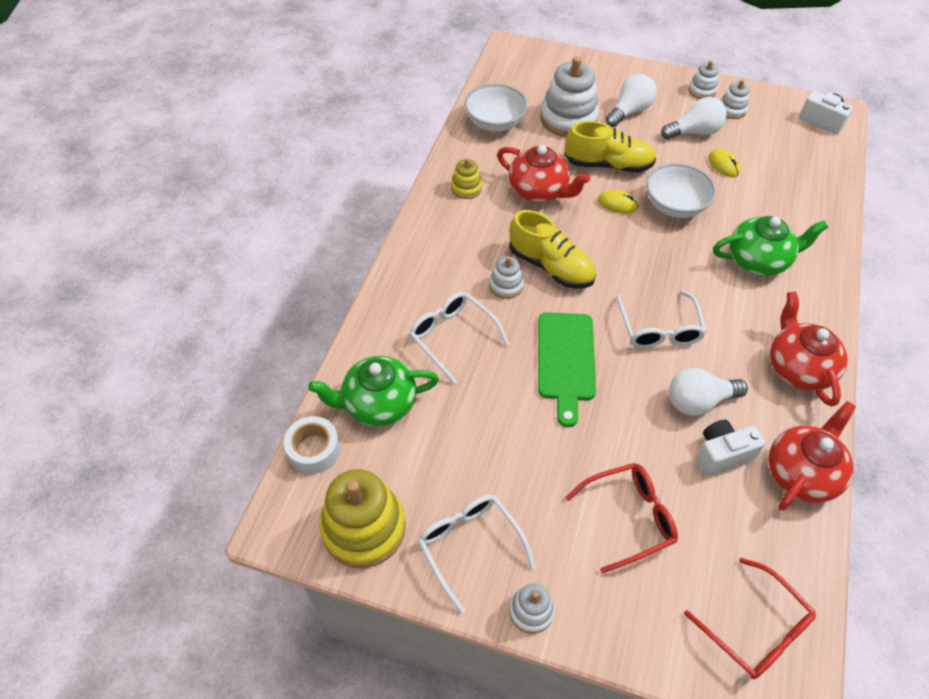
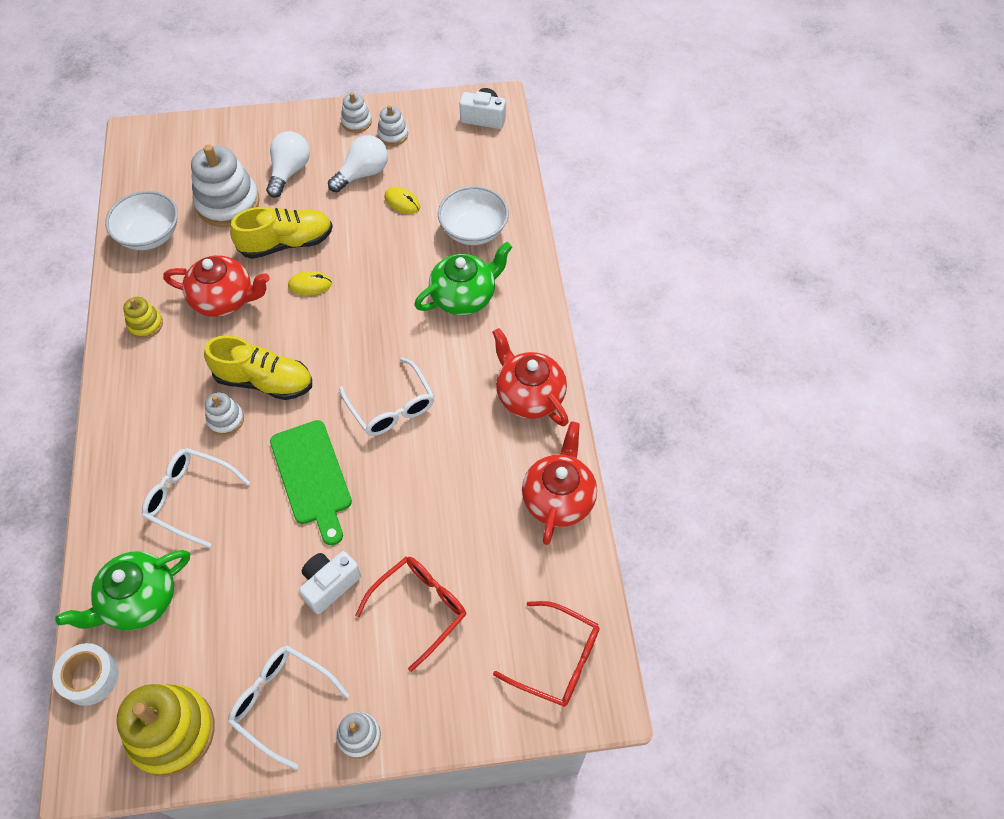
camera: 25 degrees left, 5 degrees up
white bowl [646,163,716,218] -> white bowl moved to [438,186,509,245]
white light bulb [669,368,748,416] -> none
white camera [696,420,765,475] -> white camera moved to [299,551,361,614]

